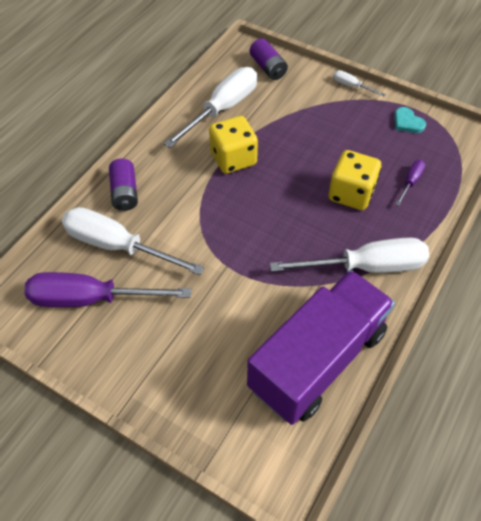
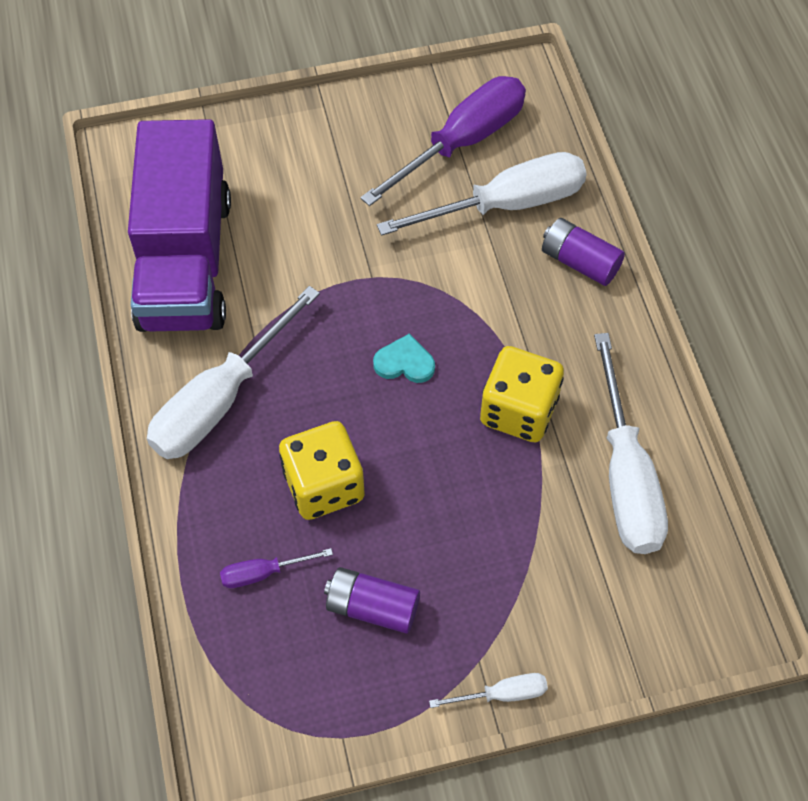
camera: 135 degrees right, 5 degrees up
purple battery [250,38,288,80] -> purple battery moved to [324,567,420,634]
turquoise heart [394,107,426,133] -> turquoise heart moved to [373,334,435,383]
purple screwdriver [395,160,425,206] -> purple screwdriver turned 90 degrees clockwise [220,548,333,588]

